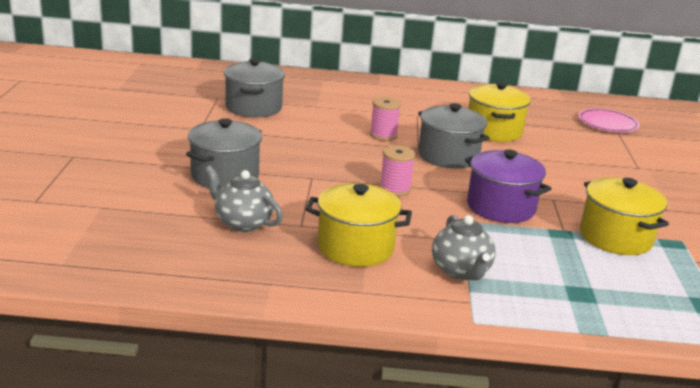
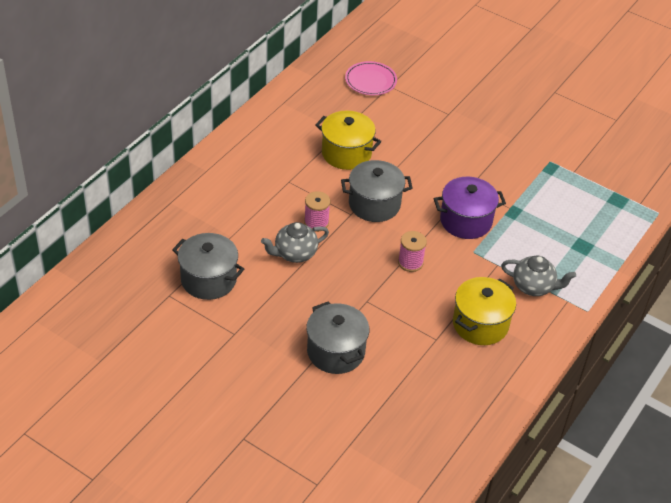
camera: 60 degrees left, 20 degrees up
grey teapot [205,165,283,232] -> grey teapot moved to [261,222,329,263]
yellow pot [580,177,669,255] -> none

